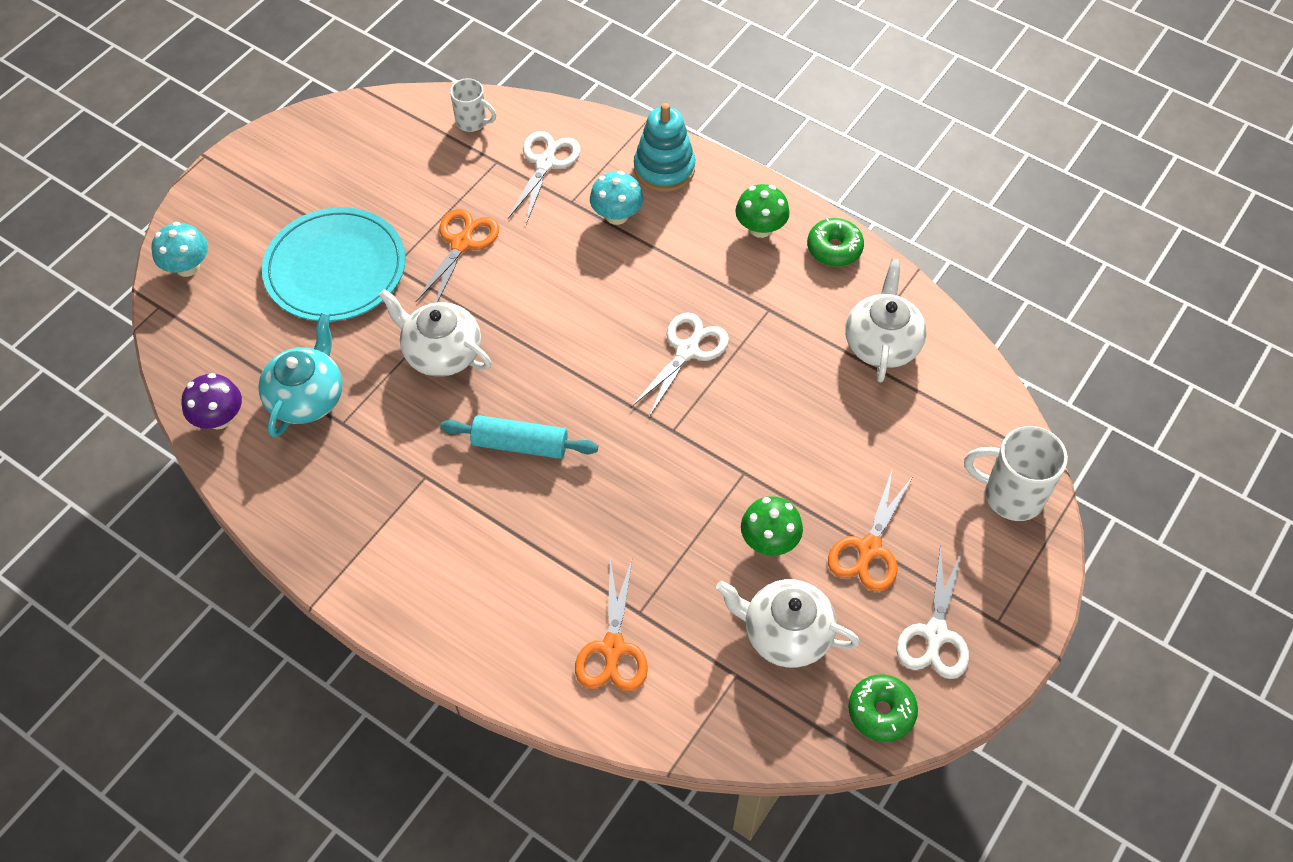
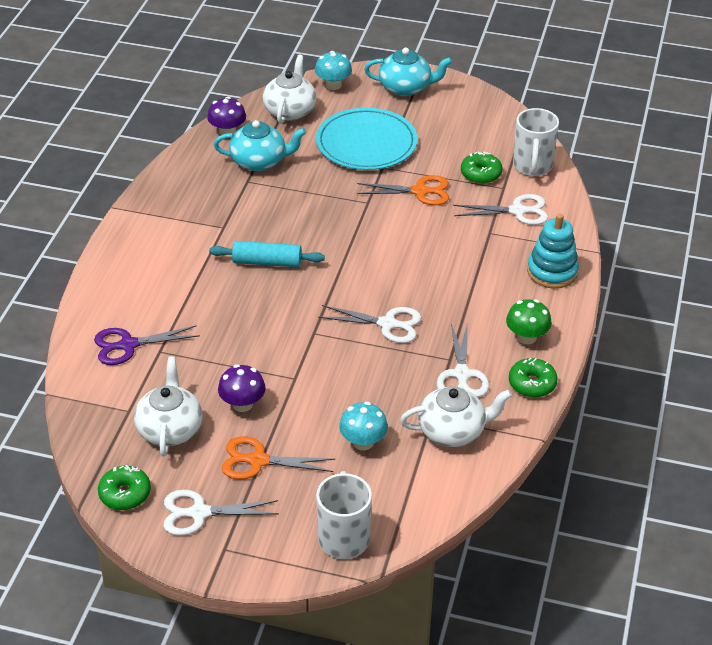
camera: 70 degrees right, 15 degrees down
white teapot [379,289,492,377] -> white teapot moved to [263,54,317,124]
turquoise rolling pin [440,415,598,459] -> turquoise rolling pin turned 75 degrees counterclockwise [209,241,325,267]
white mug [450,78,496,132] -> white mug [513,108,559,176], size x1.64
orange scissors [575,559,648,691] -> purple scissors [94,325,200,365]
turquoise mushroom [590,171,643,225] -> turquoise mushroom moved to [339,402,388,451]
green mushroom [741,496,803,556] -> purple mushroom [218,364,266,412]
none -> turquoise teapot [364,48,452,96]
none -> white scissors [437,324,489,397]
none -> green donut [461,151,502,184]

